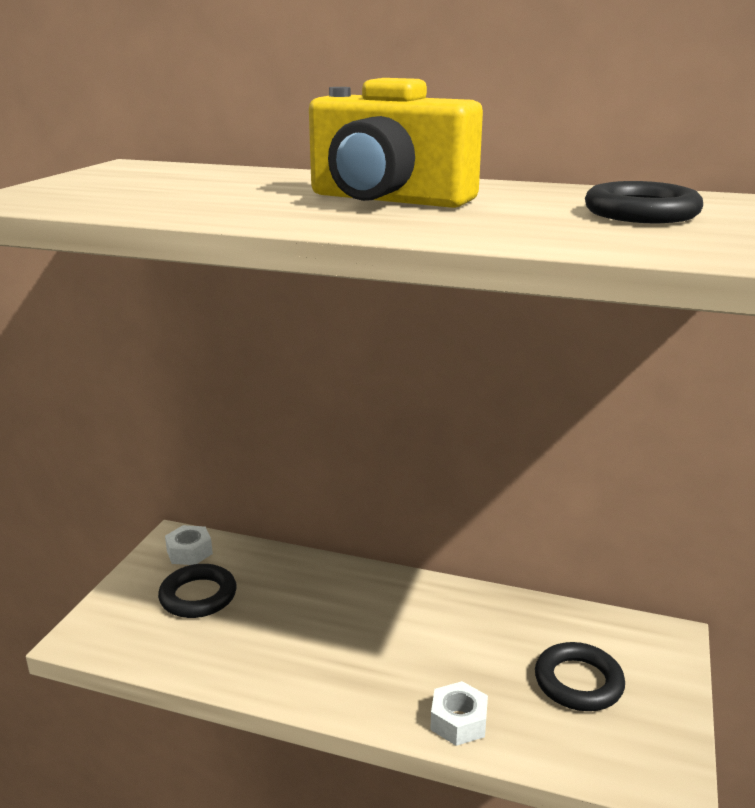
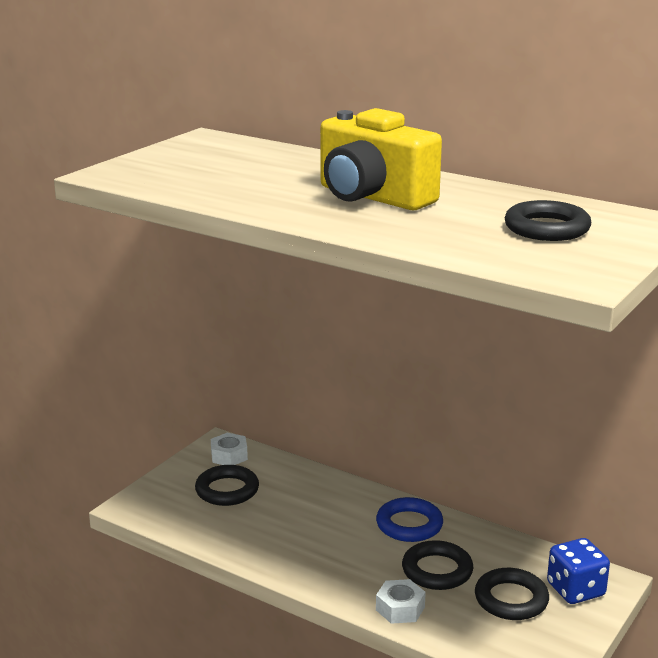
camera: 15 degrees right, 0 degrees up
none -> blue ring [376,497,443,542]
none -> black ring [402,540,473,590]
none -> blue dice [547,538,610,604]

